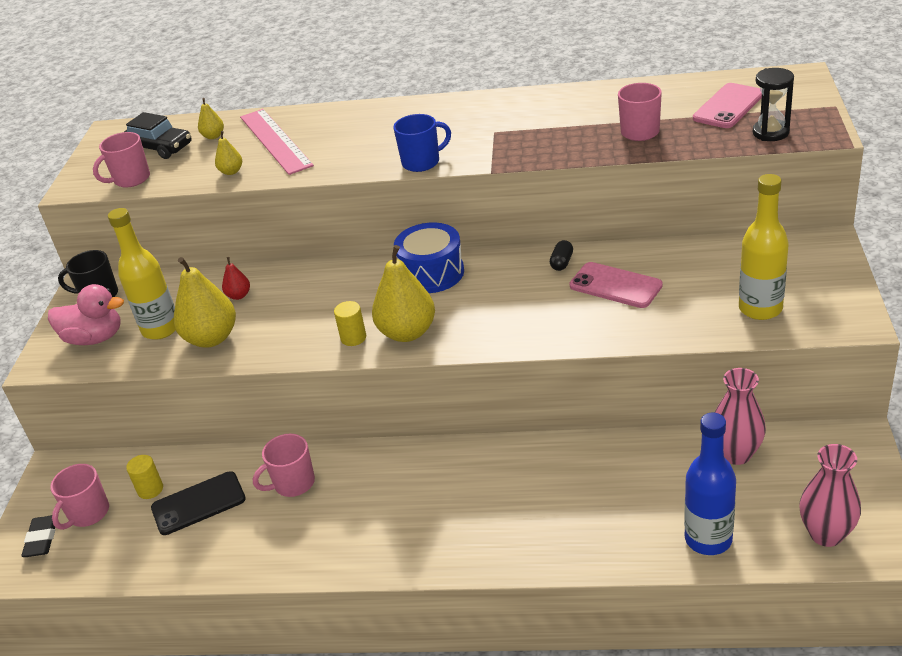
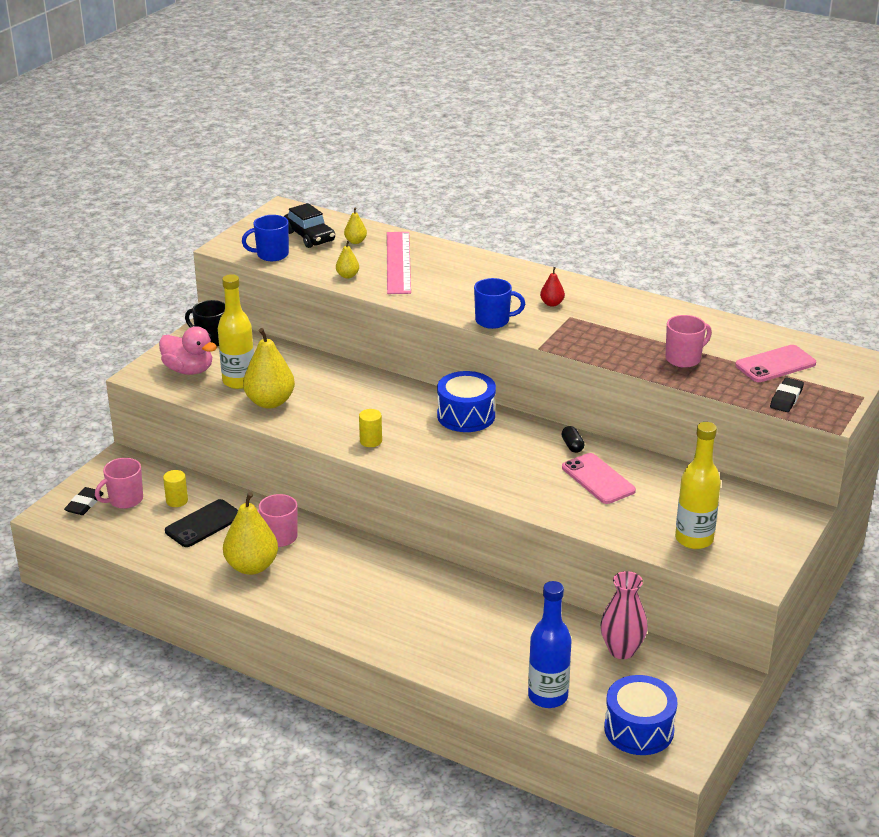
camera: 20 degrees right, 5 degrees down
pink mug [93,132,150,188] -> blue mug [242,215,289,261]
black phone [151,471,246,535] -> black phone turned 45 degrees counterclockwise [165,499,238,547]
red pear [222,257,250,300] -> red pear moved to [540,267,565,306]
yellow pear [372,245,435,342] -> yellow pear moved to [223,492,278,575]
black capsule [550,240,573,271] -> black capsule turned 60 degrees counterclockwise [561,426,585,453]
black hourglass [753,68,794,141] -> black eraser [770,377,804,412]
pink vase [799,444,861,547] -> blue drum [604,675,678,755]

